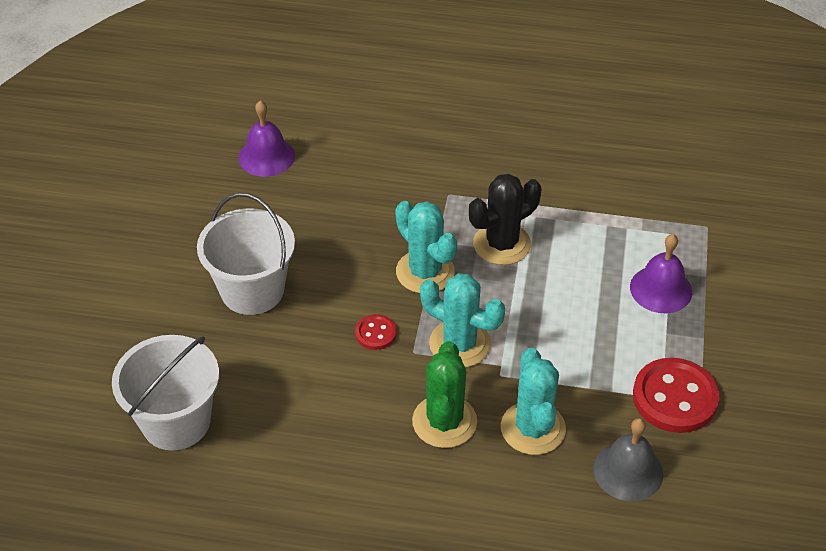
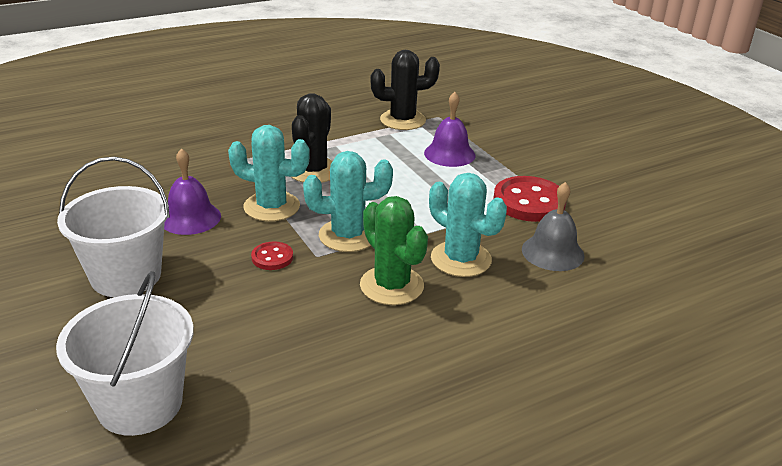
camera: 40 degrees left, 15 degrees down
purple bell [238,100,295,177] -> purple bell moved to [164,148,221,235]
none -> black cactus [370,50,440,130]

